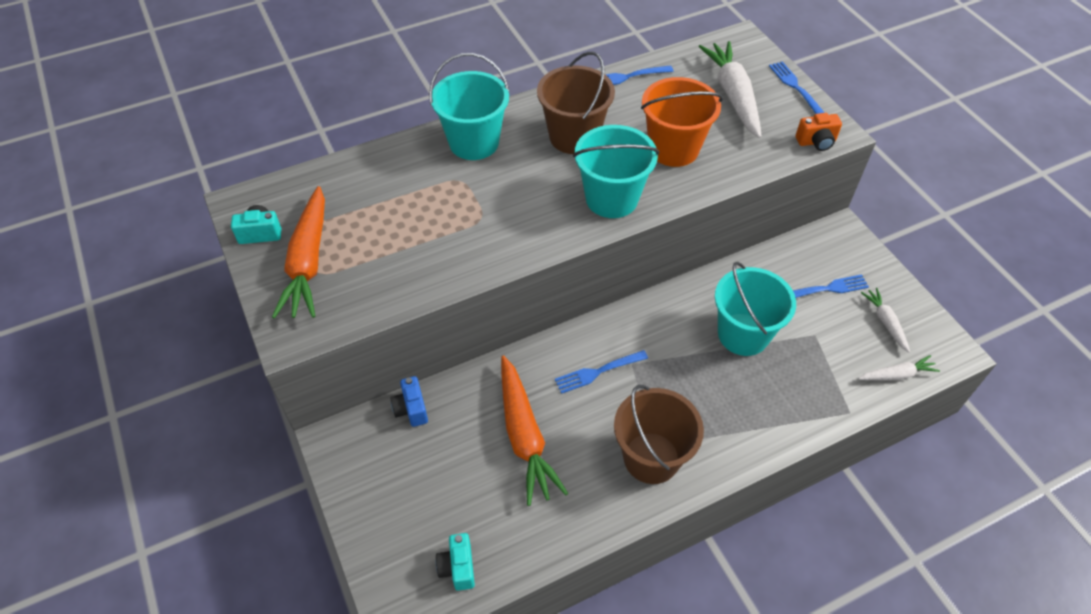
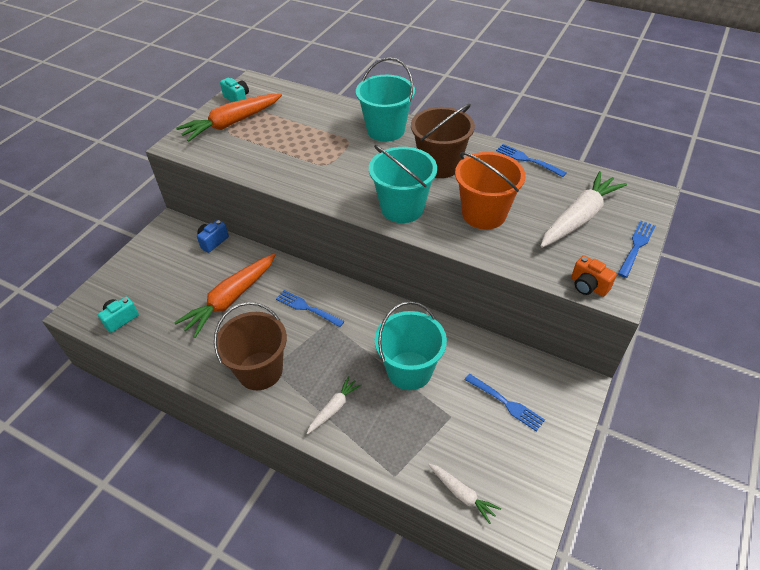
camera: 55 degrees right, 5 degrees down
white carrot [861,288,910,353] -> white carrot moved to [306,376,362,434]

